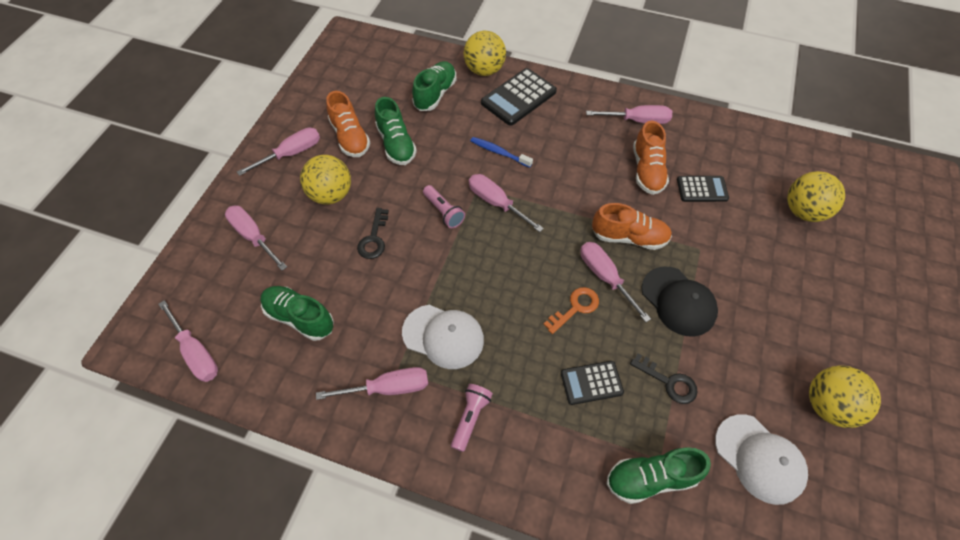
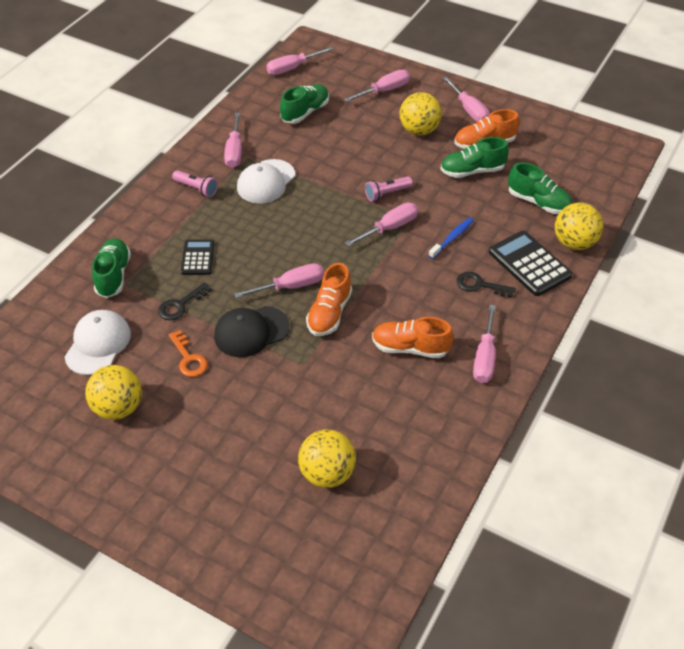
camera: 100 degrees right, 10 degrees down
black key [357,208,389,259] -> black key moved to [457,272,516,298]
orange key [543,287,599,334] -> orange key moved to [169,330,208,377]
black calculator [677,176,729,202] -> none
white cap [715,414,808,505] -> white cap turned 135 degrees clockwise [65,310,131,375]

